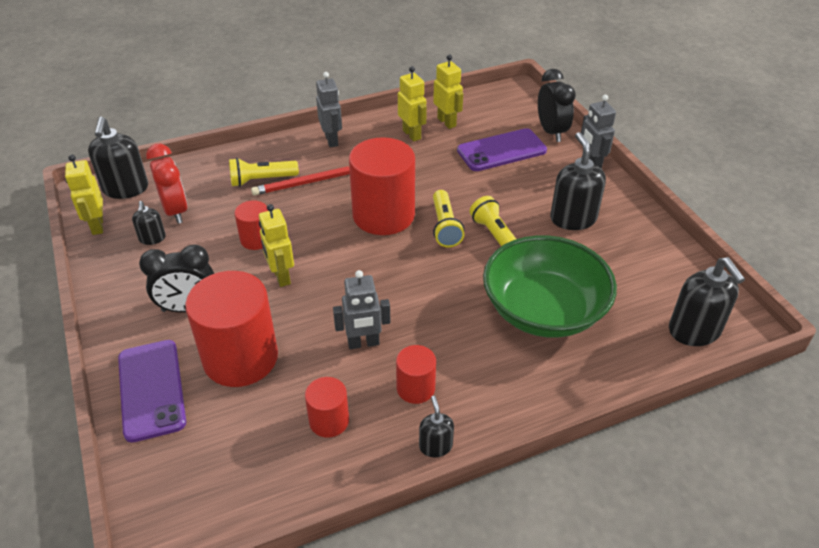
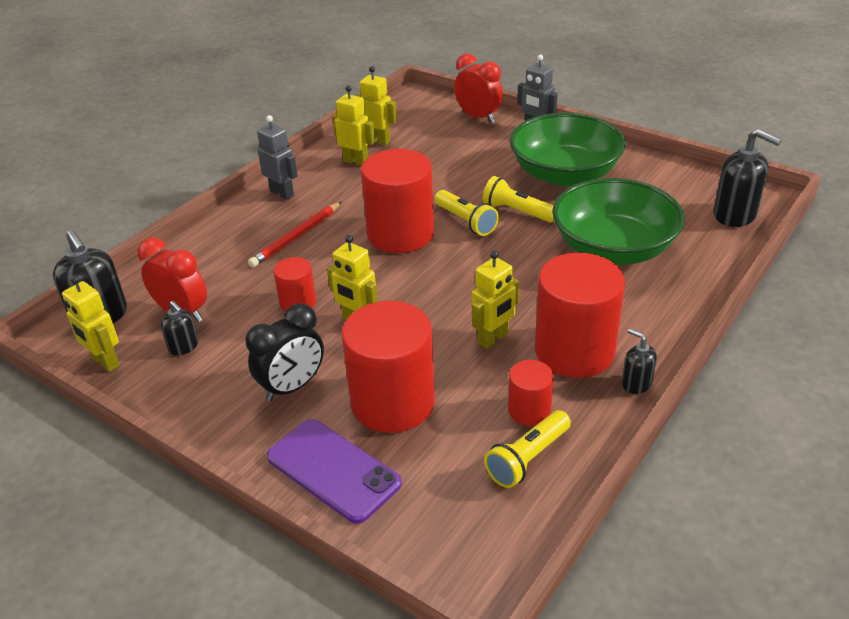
camera: 30 degrees left, 5 degrees down
yellow flashlight [229,158,299,187] -> yellow flashlight moved to [484,410,571,488]
grey robot [333,270,391,349] -> yellow robot [472,251,519,349]
red cylinder [396,345,436,404] -> red cylinder [535,253,625,378], size x2.00
purple phone [457,128,547,171] -> none
black clock [538,69,576,142] -> red clock [454,54,503,123]
black soap dispenser [550,132,606,230] -> green bowl [509,113,626,186]

